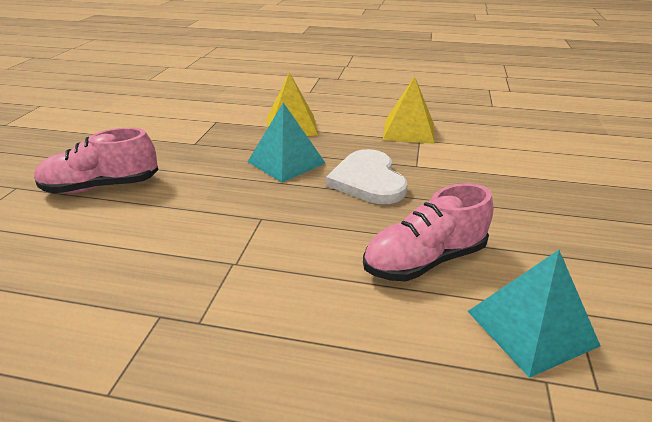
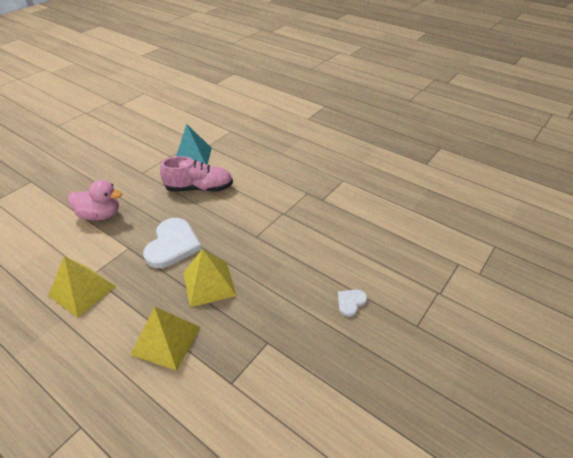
camera: 155 degrees left, 10 degrees up
pink shoe [34,128,158,193] -> white heart [338,290,367,317]
turquoise pyramid [248,103,325,183] -> yellow pyramid [183,249,237,307]
none -> pink duck [68,180,122,221]

